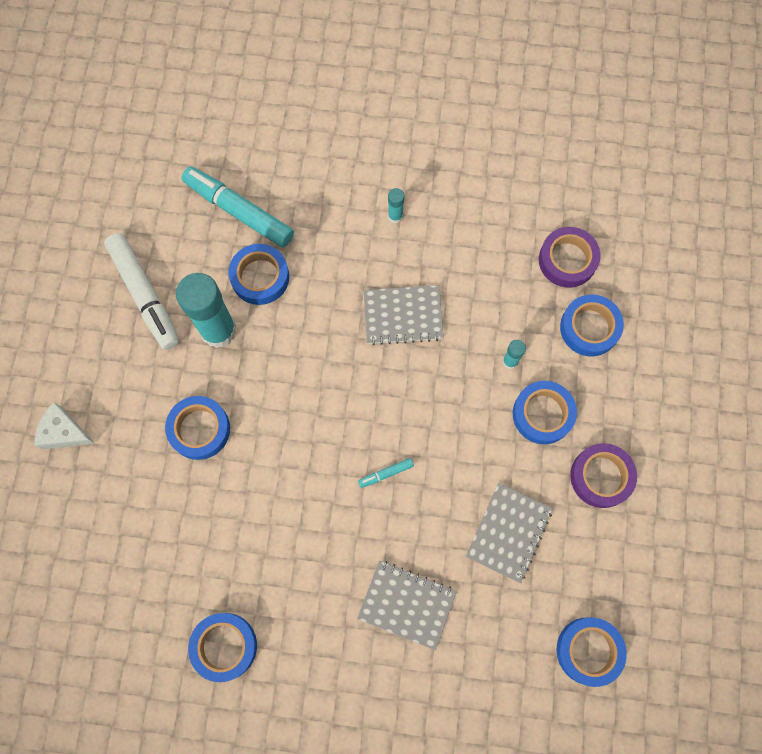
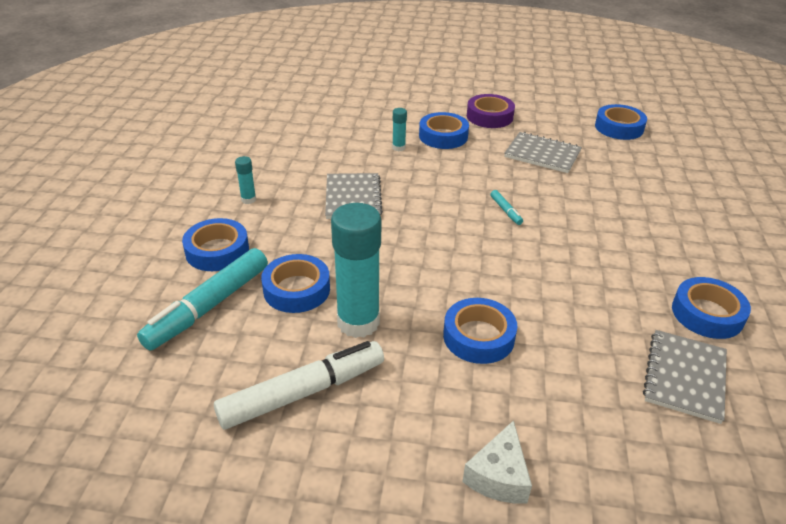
camera: 90 degrees left, 35 degrees down
grey notebook [357,561,457,650] -> grey notebook moved to [643,330,727,424]
purple tape [539,227,600,288] -> none
blue tape [560,294,624,357] -> blue tape moved to [182,218,249,271]

